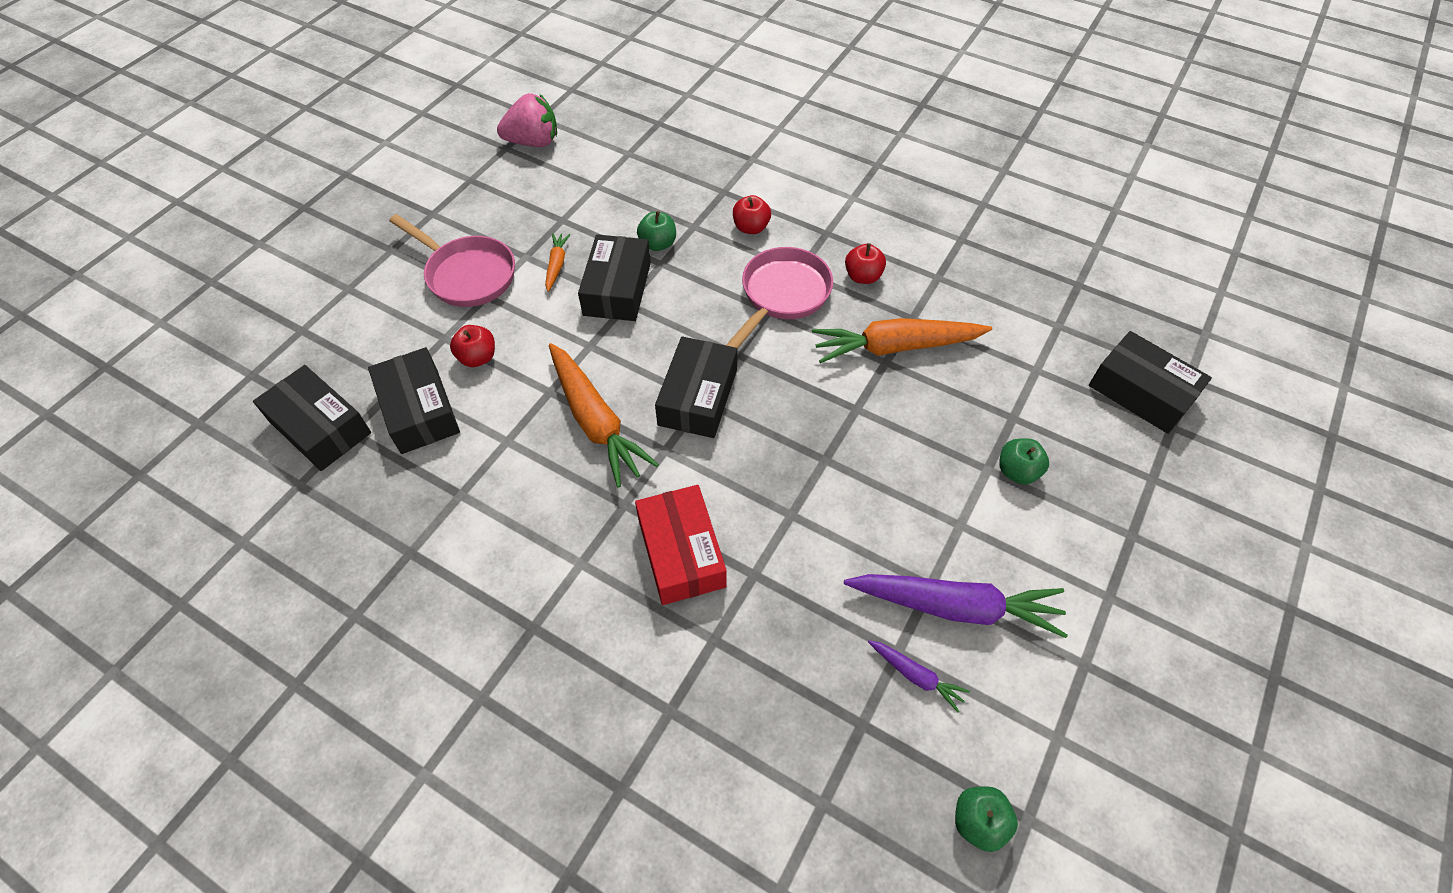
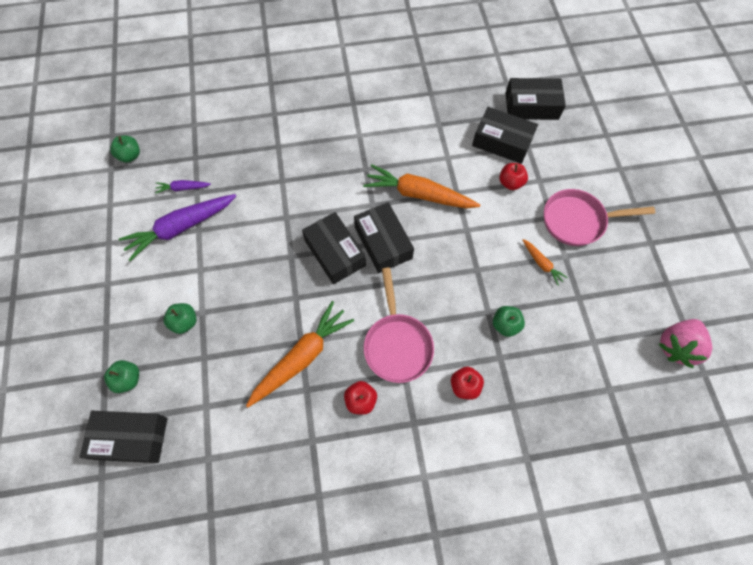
camera: 140 degrees right, 10 degrees up
black box [578,234,651,321] -> black box moved to [302,212,366,284]
red box [635,485,727,605] -> none
none -> green apple [104,360,139,393]

